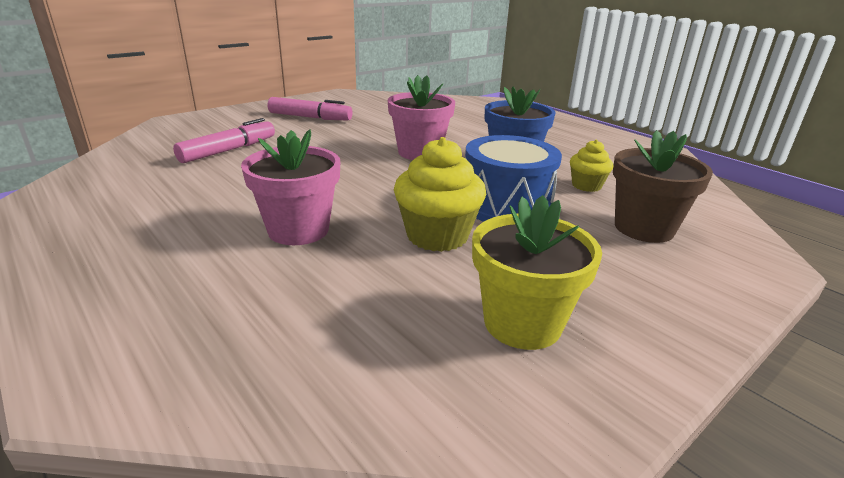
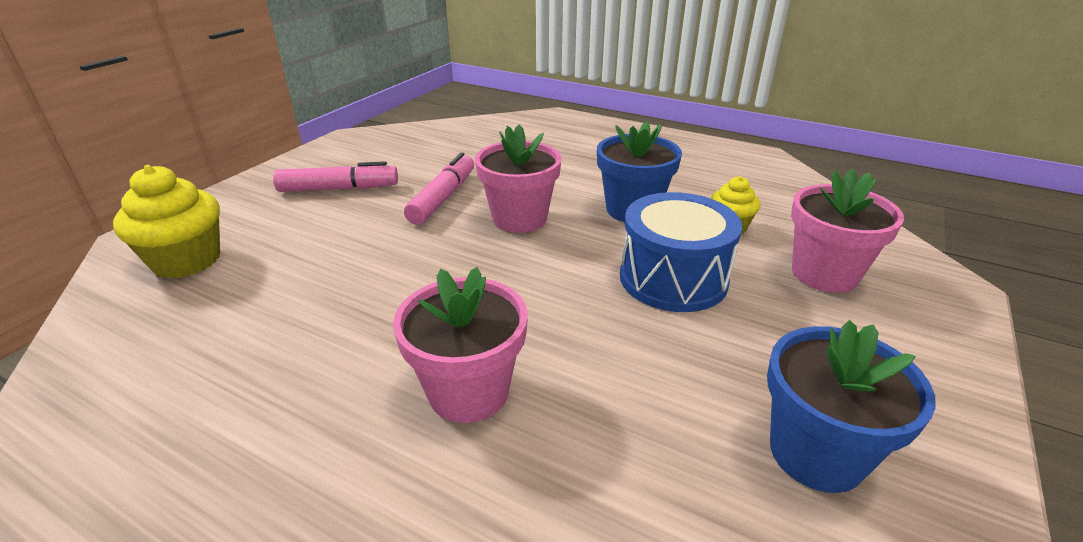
camera: 20 degrees left, 5 degrees up
pink marker [173,118,275,163] -> pink marker moved to [404,152,474,225]
yellow cupcake [394,137,486,252] -> yellow cupcake moved to [113,165,220,279]
yellow flower pot [472,195,602,350] -> blue flower pot [767,320,936,493]
brown flower pot [613,130,713,243] -> pink flower pot [791,168,904,293]

